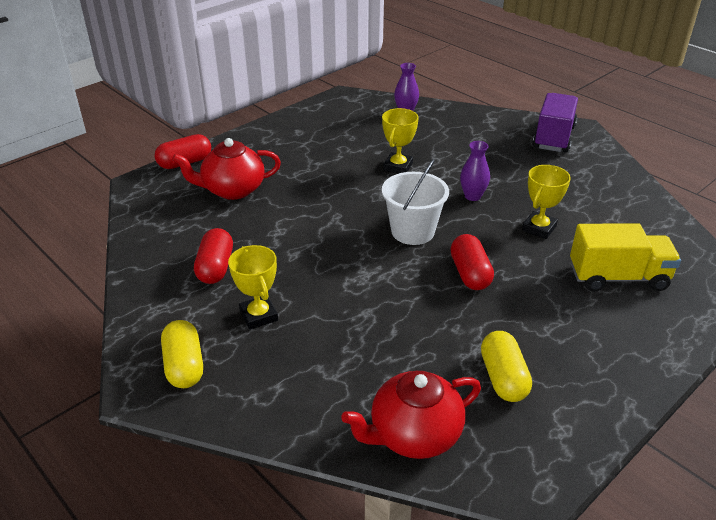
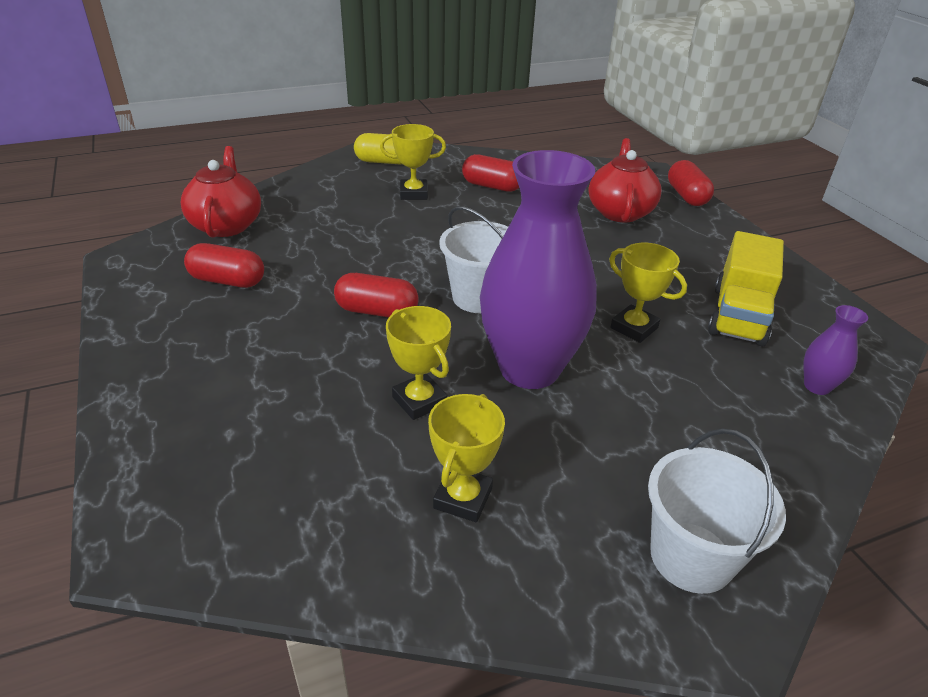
camera: 110 degrees right, 0 degrees up
purple vase [460,141,490,201] -> purple vase [480,150,597,389], size x2.41
yellow capsule [481,331,532,402] -> red capsule [184,243,264,288]
purple truck [533,93,578,153] -> white bucket [648,429,786,594]
yellow truck [570,223,681,292] -> yellow truck moved to [708,231,784,346]
none -> yellow trophy [428,394,505,522]

